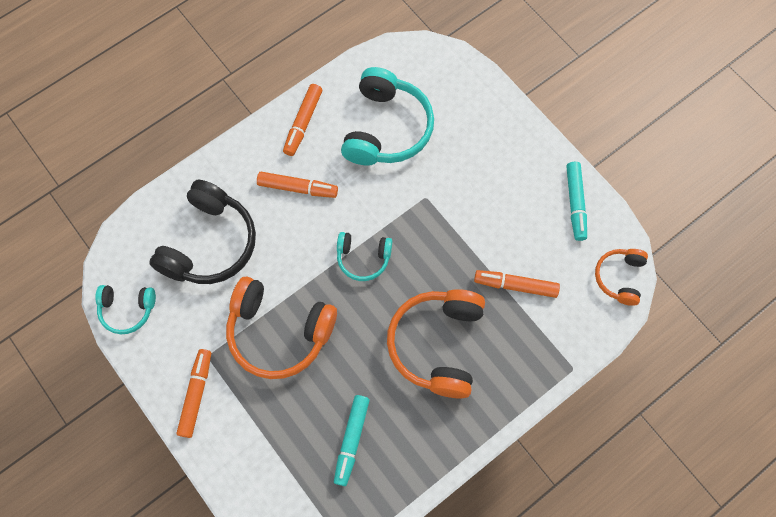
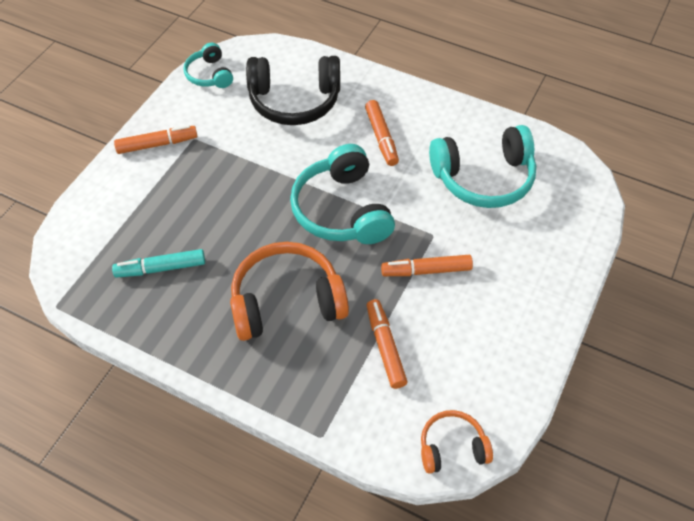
camera: 65 degrees right, 15 degrees down
orange headphones [226,277,337,379] -> none
orange marker [283,84,322,156] -> orange marker moved to [381,255,473,276]
turquoise headphones [337,232,392,281] -> turquoise headphones [290,144,395,244], size x1.83
turquoise marker [566,162,587,241] -> none

